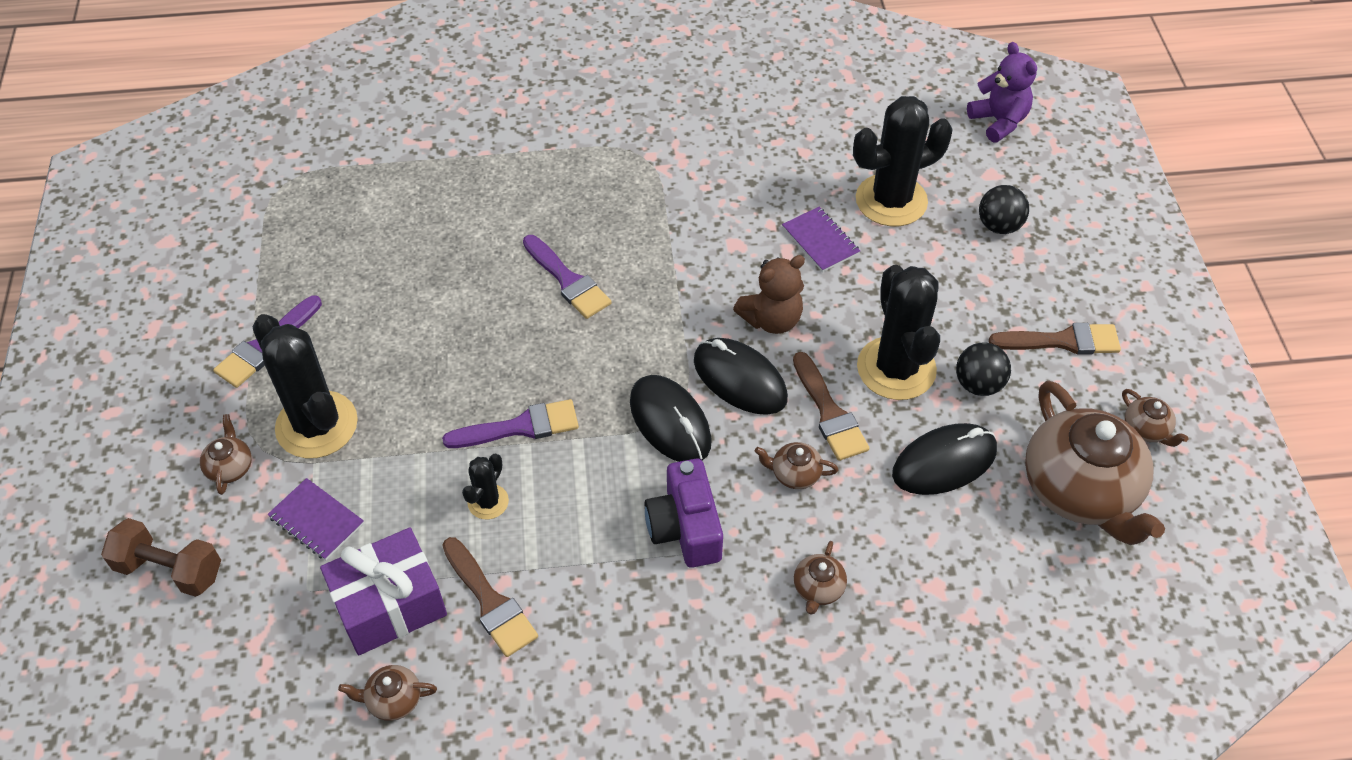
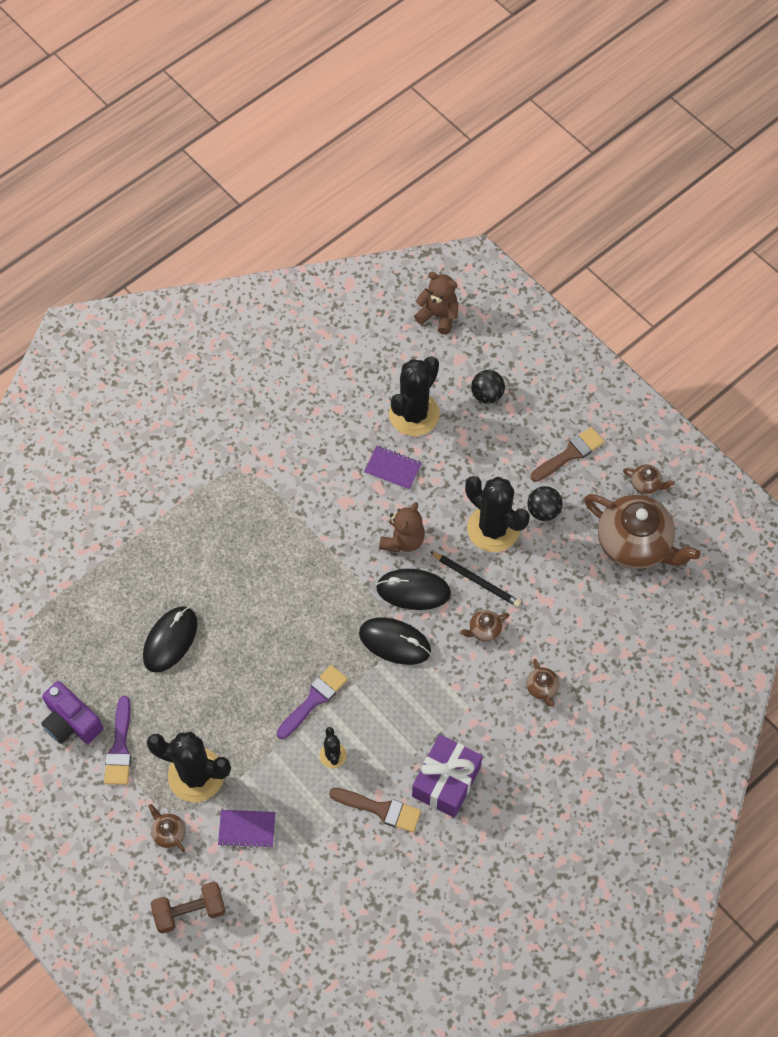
camera: 35 degrees left, 10 degrees up
purple gift [320,527,447,655] -> purple gift moved to [412,735,483,818]
brown teapot [338,665,437,721] -> none
purple brush [523,235,611,319] -> none
purple camera [644,459,723,568] -> purple camera moved to [41,681,103,744]
brown brush [793,352,869,461] -> black pencil [430,552,521,607]
black mouse [892,423,997,495] -> black mouse moved to [143,606,197,673]
purple teddy bear [967,42,1037,143] -> brown teddy bear [414,272,459,335]

